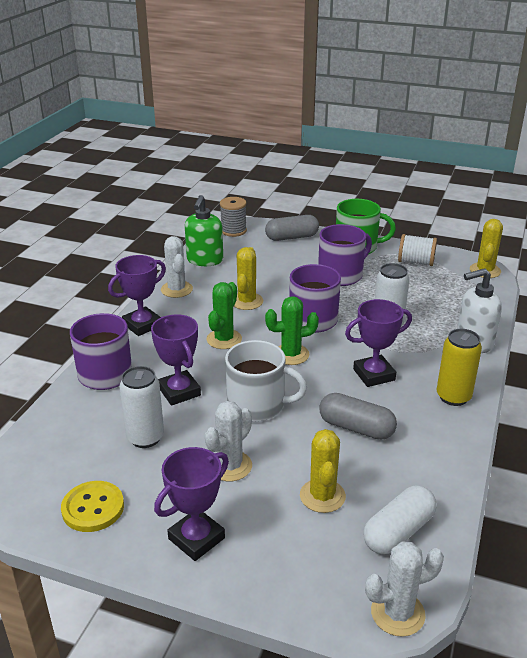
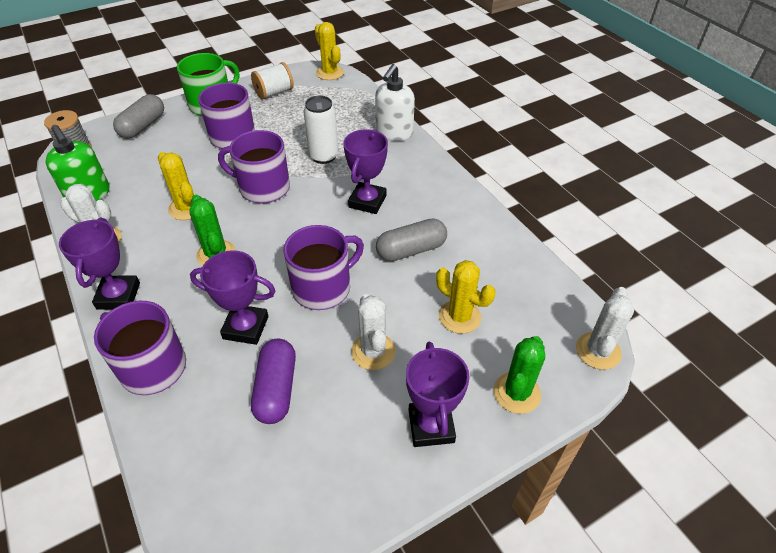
camera: 50 degrees left, 15 degrees up
yellow button [61,481,124,532] -> none
white can [119,366,164,448] -> purple capsule [251,339,296,424]
white mug [225,340,307,422] -> purple mug [284,225,364,310]
green cactus [265,296,319,365] -> green cactus moved to [494,336,545,414]
white capsule [363,485,437,554] -> none
yellow can [437,329,482,406] -> none

